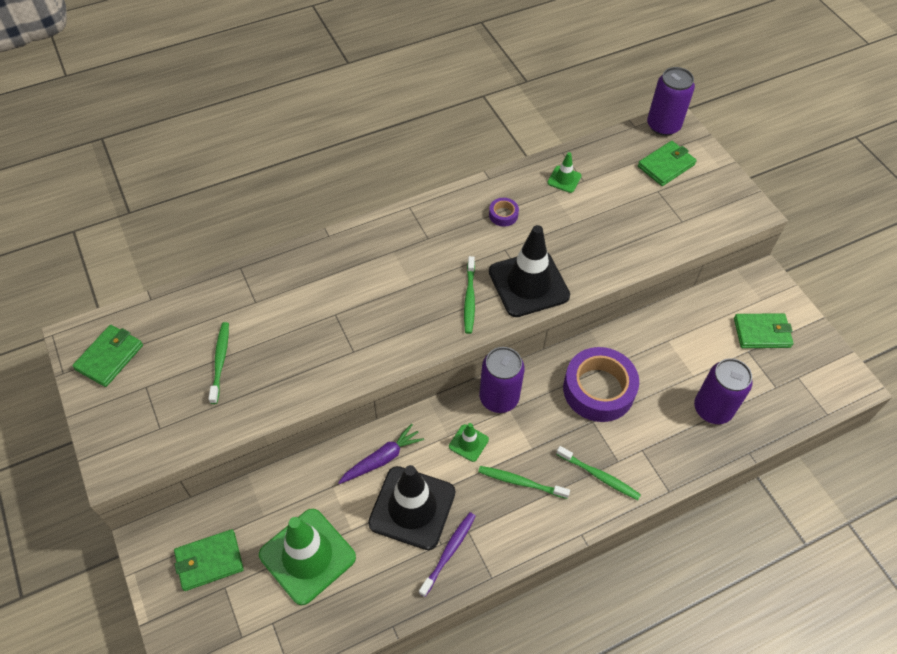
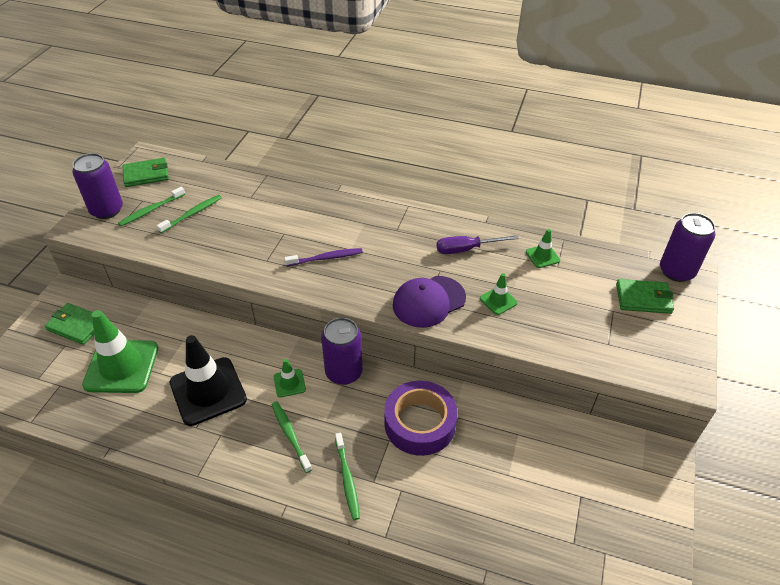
camera: 45 degrees right, 10 degrees down
purple carrot [338,424,424,484] -> none
purple toothbrush [419,512,476,597] -> purple toothbrush moved to [285,248,363,266]
green toothbrush [464,256,475,334] -> green toothbrush moved to [118,187,185,226]
purple tape [489,198,519,227] -> purple screwdriver [437,235,519,254]
black traffic cone [489,225,570,317] -> purple cap [393,276,466,328]
purple can [694,358,753,424] -> purple can moved to [72,153,123,219]
green wallet [734,313,793,348] -> none
none -> green traffic cone [480,273,518,315]

